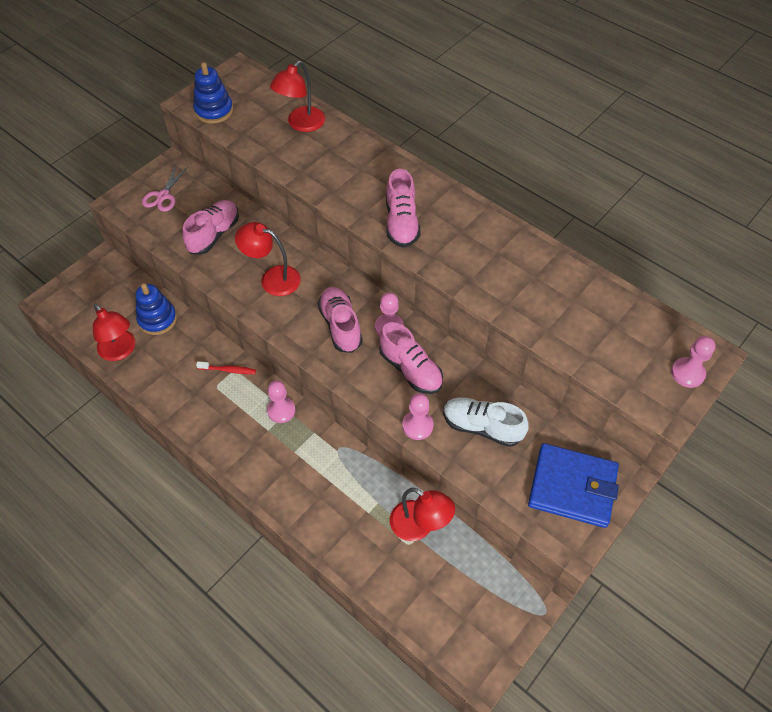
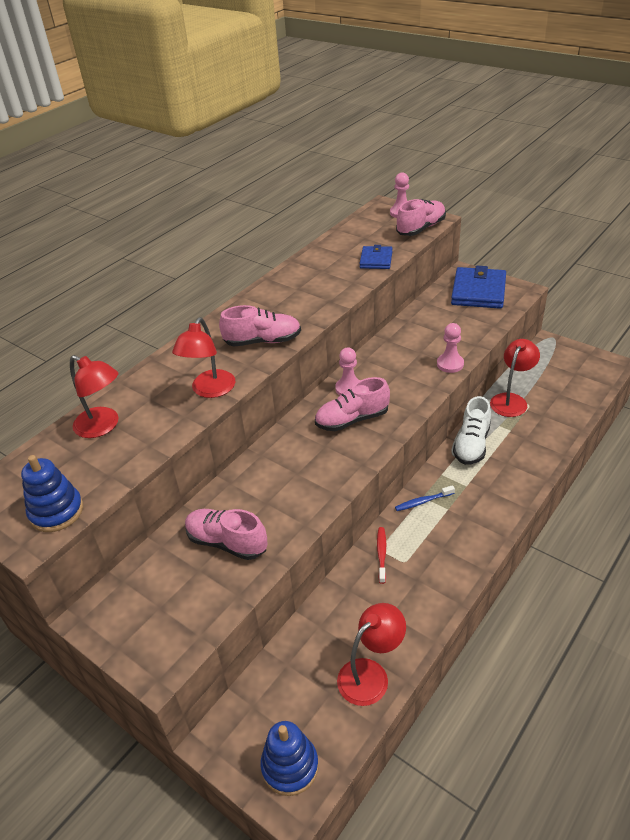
camera: 90 degrees left, 15 degrees down
blue stacking toy [135,283,177,335] -> blue stacking toy moved to [260,721,319,796]
pink scissors [142,165,188,212] -> none
red lamp [235,222,301,296] -> red lamp moved to [172,318,235,398]
pink pawn [267,381,295,423] -> blue toothbrush [395,485,455,511]
pink shoe [379,322,443,394] -> pink shoe moved to [396,199,446,236]
white shoe [443,397,529,447] -> white shoe moved to [453,396,491,465]
none -> blue wallet [359,245,393,269]

